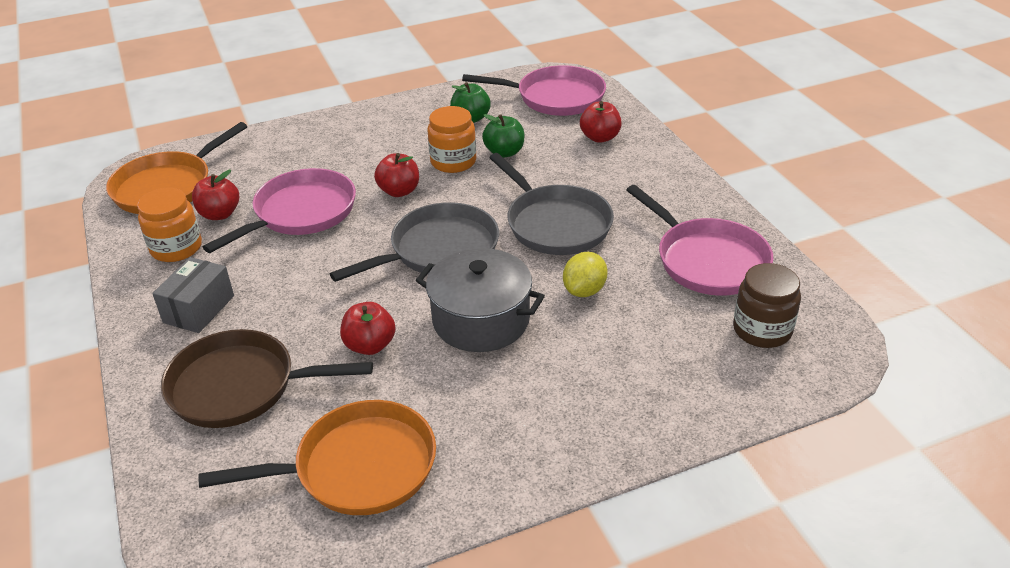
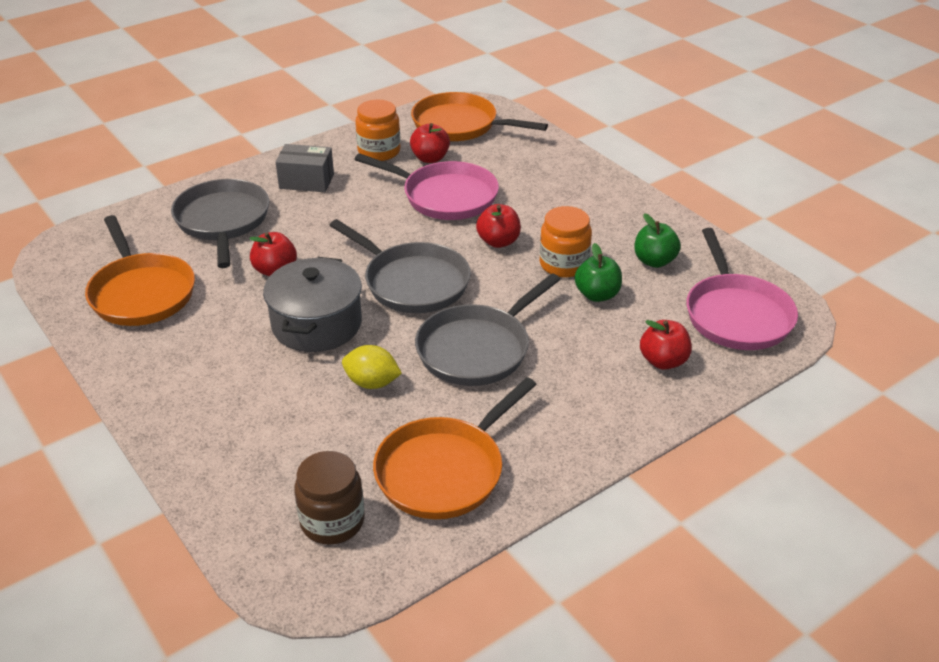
camera: 75 degrees right, 0 degrees up
brown pan [161,329,373,428] -> grey pan [171,179,269,268]
pink pan [627,185,774,296] -> orange pan [373,377,537,519]

